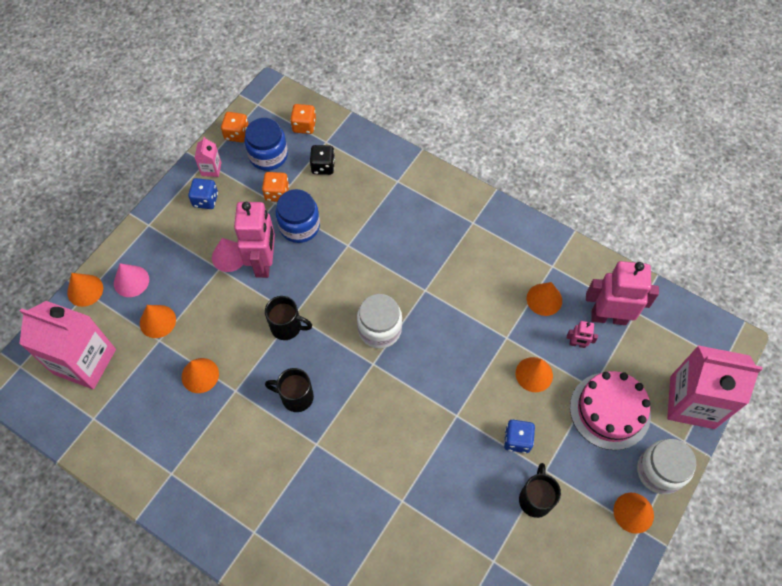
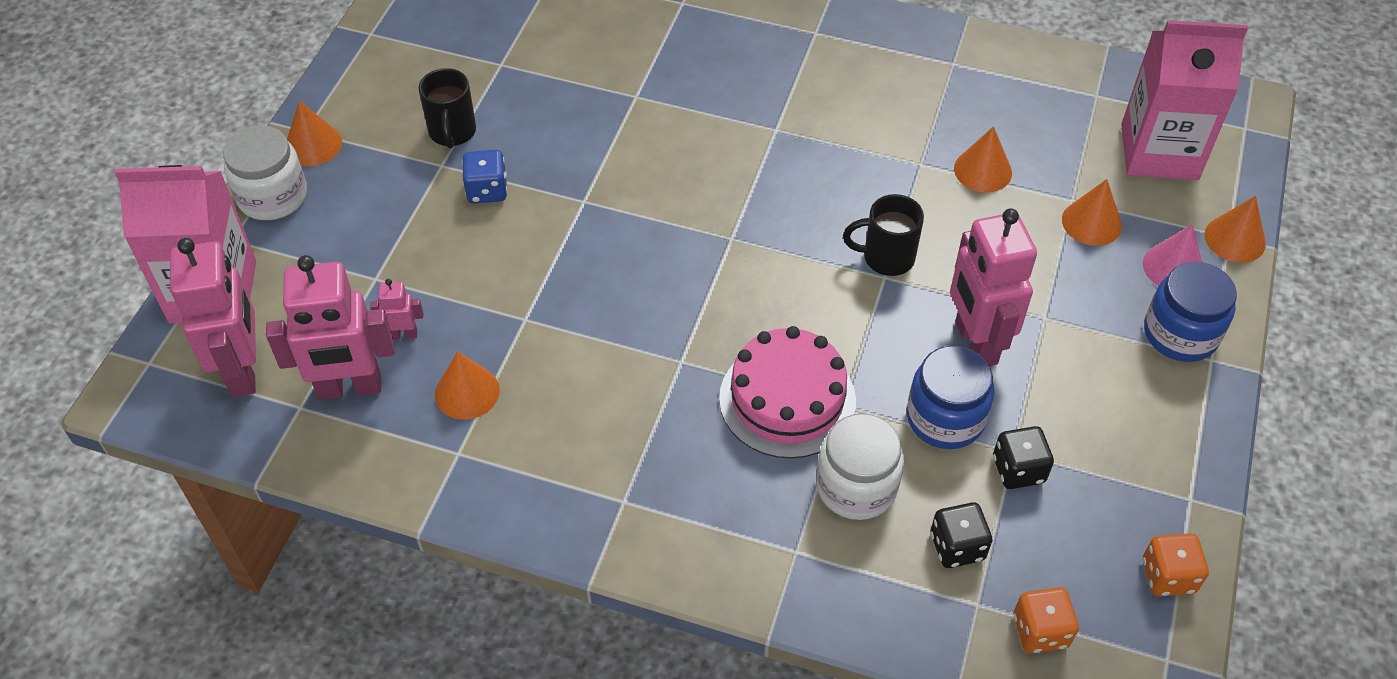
camera: 165 degrees right, 10 degrees down
blue dice [188,178,218,209] -> none
pink carton [195,137,221,177] -> none
pink cone [212,238,243,272] -> none
blue jar [244,118,288,171] -> blue jar moved to [1144,262,1237,362]
orange dice [262,172,289,202] -> black dice [993,426,1054,489]
black mug [265,368,314,412] -> none
white jar [357,294,402,349] -> white jar moved to [816,414,904,520]
orange cone [516,357,553,392] -> none
pink cake [570,371,651,450] -> pink cake moved to [719,326,856,459]
none -> pink robot [170,238,256,397]

